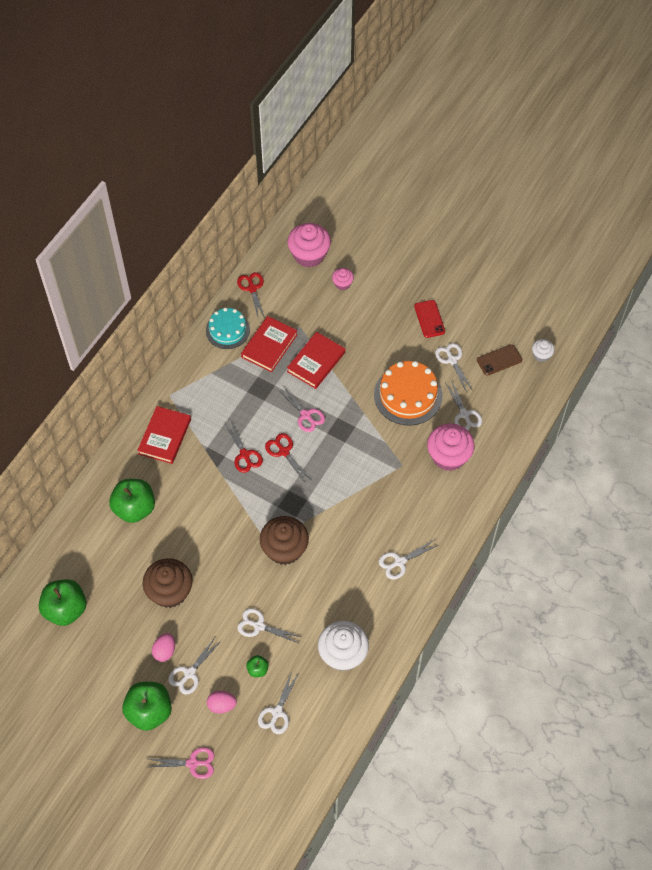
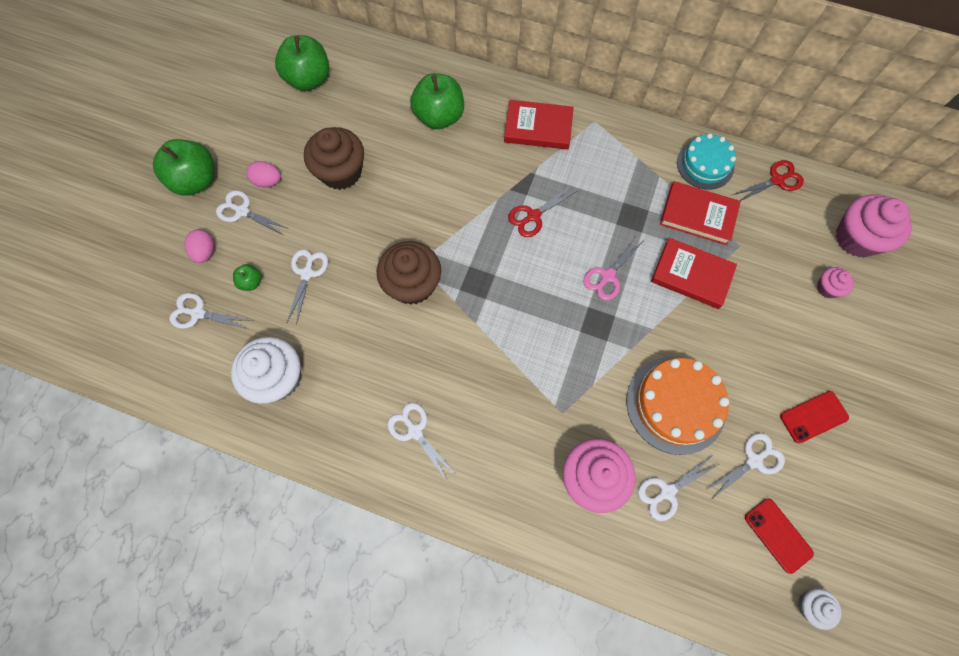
camera: 80 degrees right, 10 degrees up
pink scissors [148,747,214,779] -> none
red scissors [265,433,311,483] -> none
brown phone [477,344,522,376] -> red phone [745,499,814,574]

